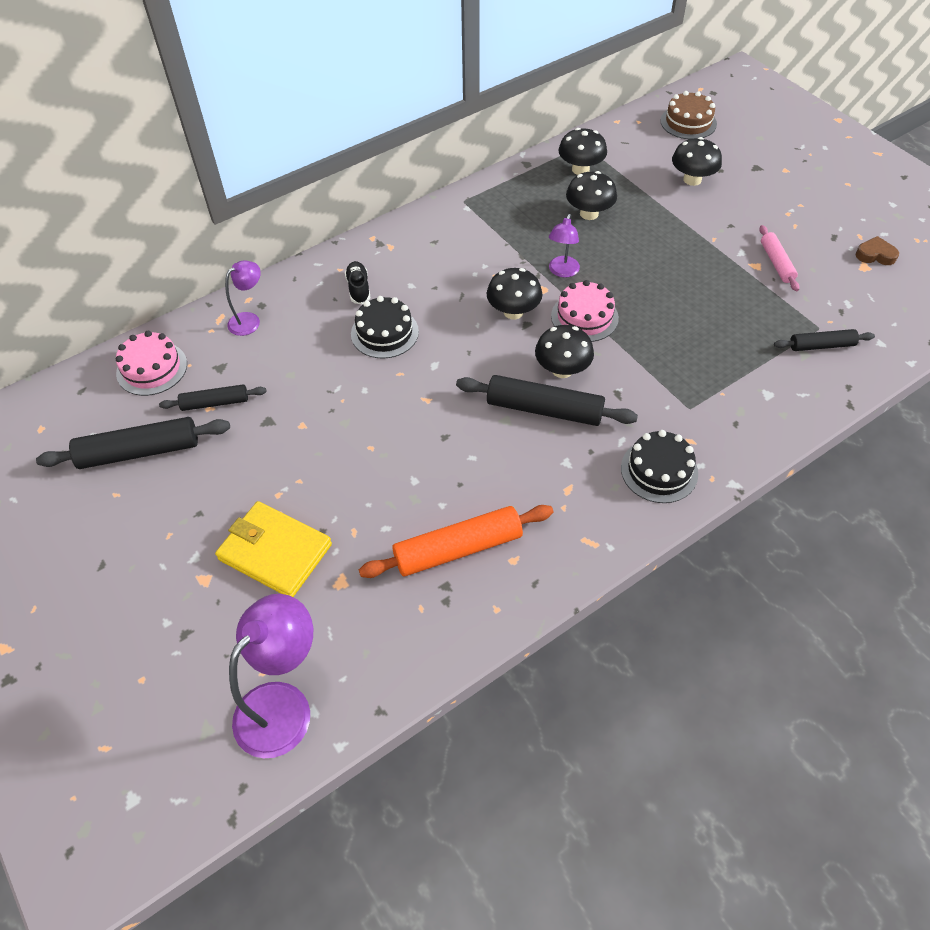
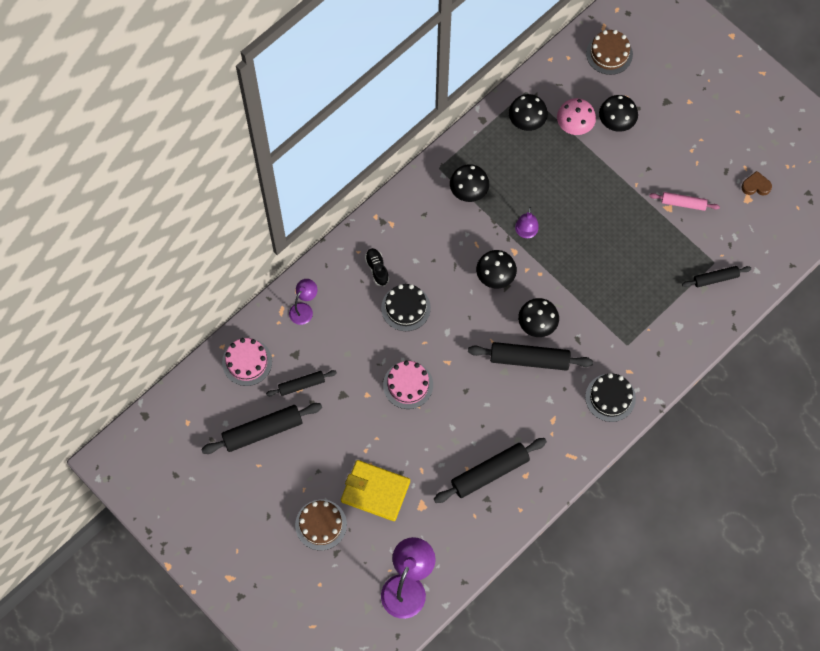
camera: 10 degrees left, 15 degrees up
orange rolling pin [359,505,553,578] -> black rolling pin [434,438,547,503]
pink cake [551,280,619,342] -> pink cake moved to [383,361,433,409]
black mushroom [566,171,617,220] -> black mushroom moved to [450,164,489,202]
pink rolling pin [759,225,800,291] -> pink rolling pin turned 60 degrees counterclockwise [649,192,720,211]
none -> brown cake [295,500,347,550]
none -> pink mushroom [557,98,596,135]

